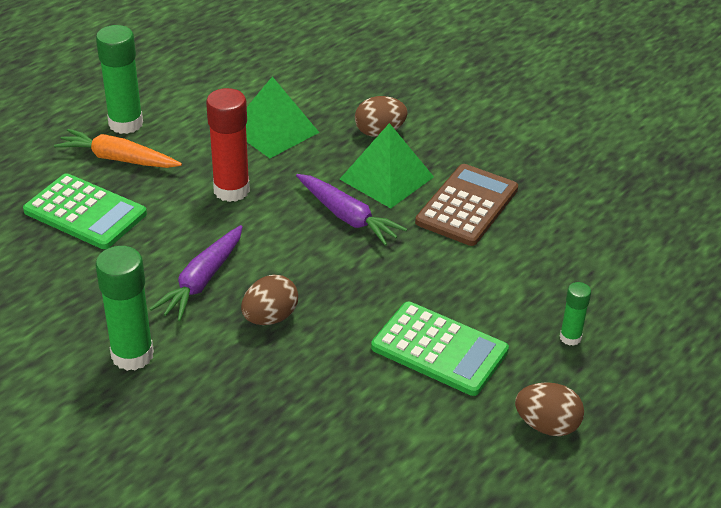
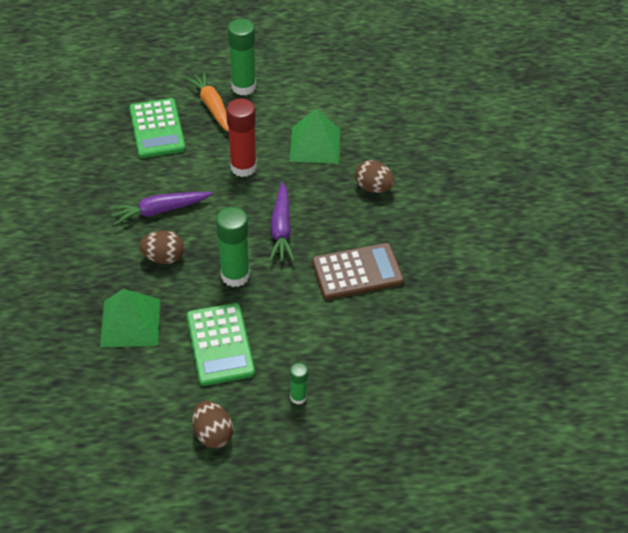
camera: 45 degrees right, 10 degrees up
green glue stick [95,246,154,371] -> green glue stick moved to [216,207,250,287]
green pyramid [340,123,434,208] -> green pyramid moved to [100,289,160,348]

